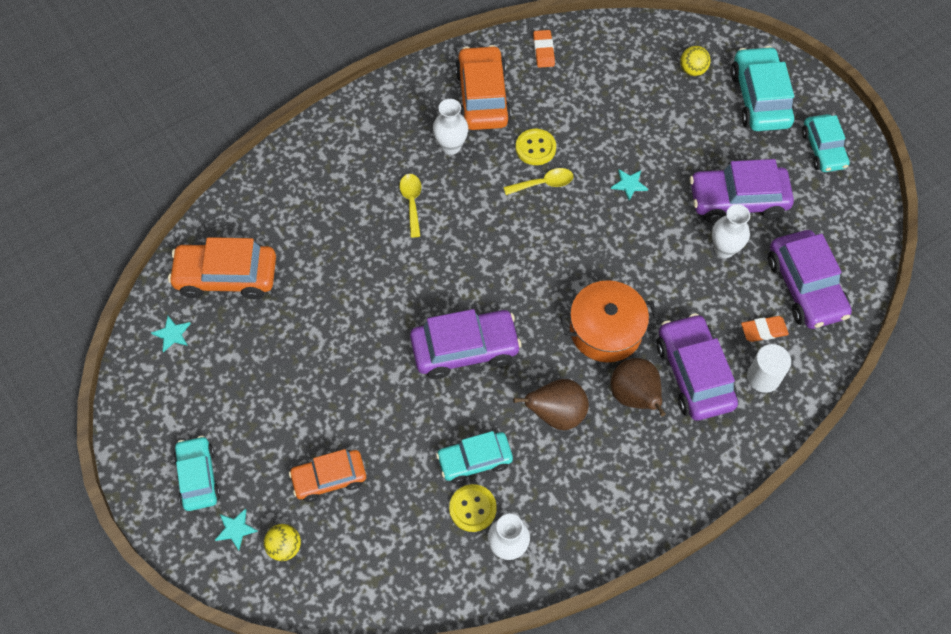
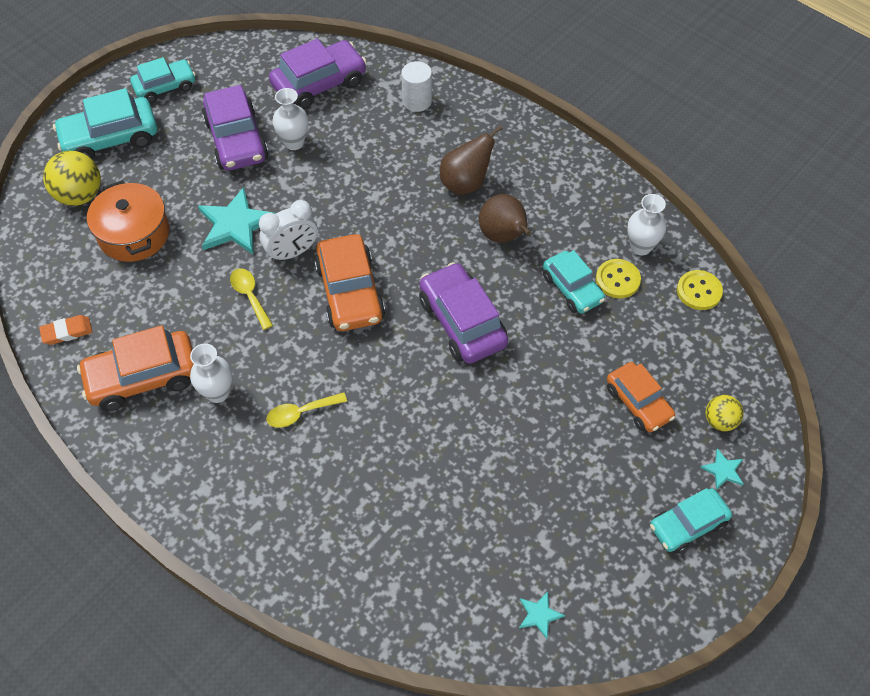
camera: 105 degrees left, 5 degrees down
orange car [168,237,276,299] -> orange car moved to [314,234,385,331]
yellow button [516,129,556,165] -> yellow button moved to [677,270,723,310]
orange pot [560,280,658,362] -> orange pot moved to [87,180,169,262]
turquoise star [611,169,648,201] -> turquoise star [198,187,276,255], size x2.12
purple car [657,313,738,421] -> none
yellow ball [680,46,711,76] -> yellow ball [43,151,101,206], size x1.68
orange eraser [741,316,789,342] -> none
none -> white clock [259,200,318,262]

